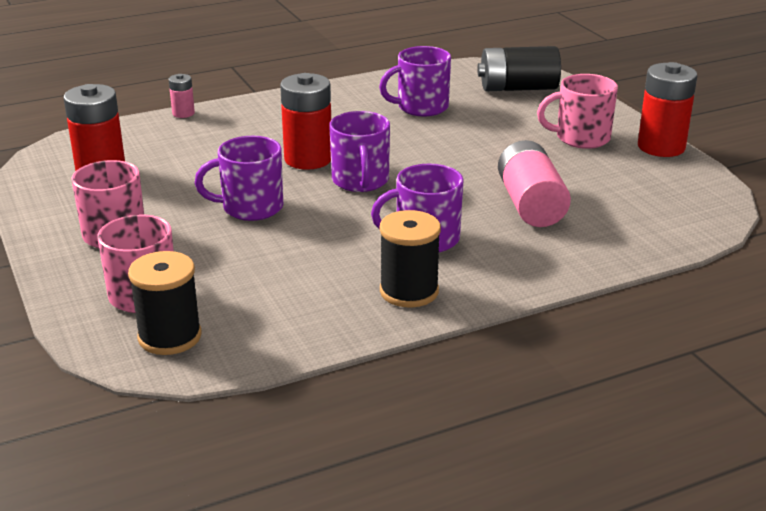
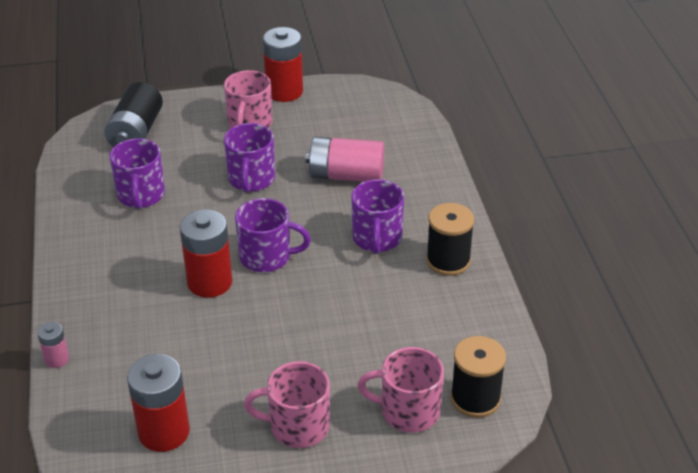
camera: 75 degrees left, 10 degrees up
purple mug [195,136,283,221] -> purple mug moved to [224,123,275,192]

